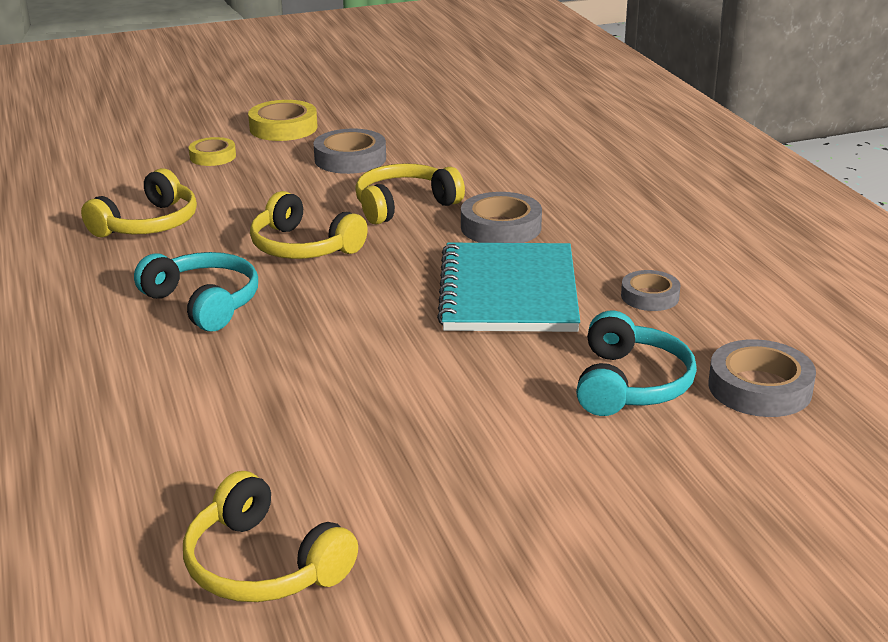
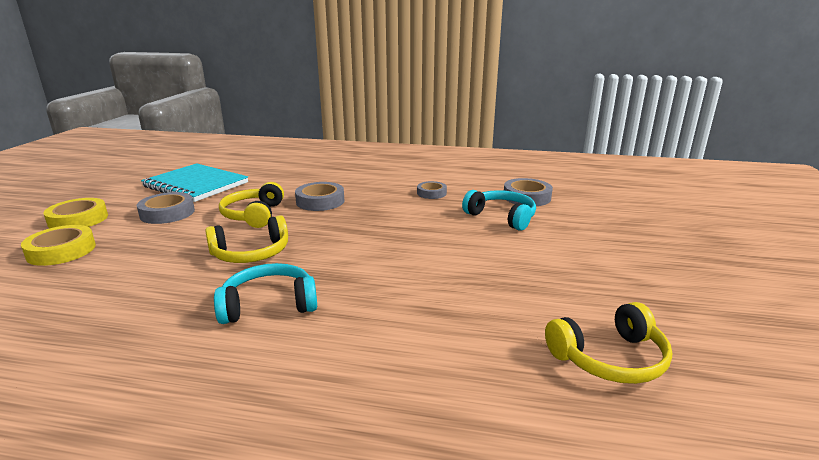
camera: 60 degrees left, 5 degrees down
yellow headphones [81,168,197,237] -> none
yellow tape [189,137,236,166] -> yellow tape [21,225,96,266], size x1.55
turquoise notebook [437,243,580,332] -> turquoise notebook moved to [141,163,248,202]

